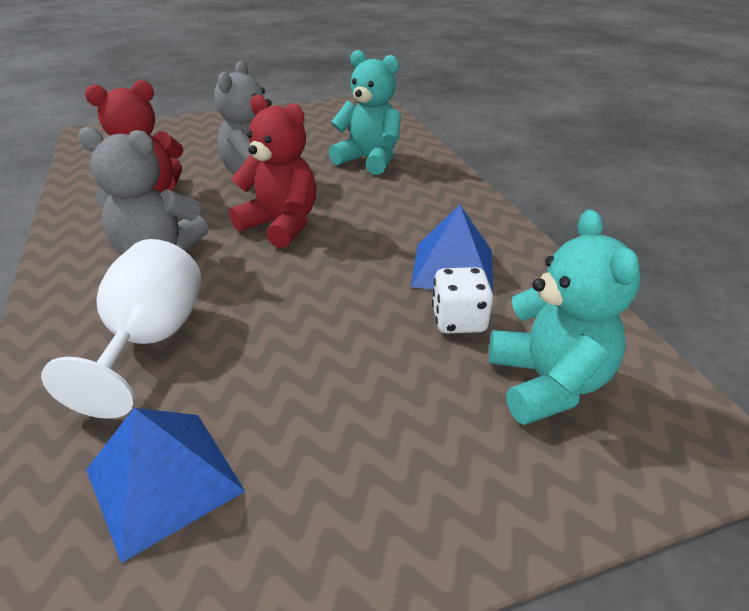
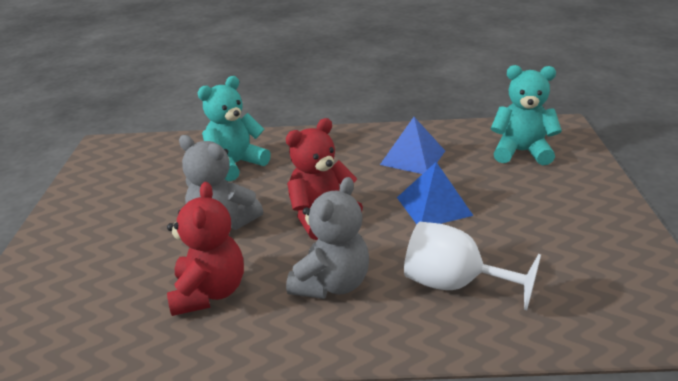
camera: 70 degrees left, 5 degrees down
blue pyramid [86,408,245,563] -> blue pyramid moved to [397,162,473,224]
white dice [432,267,493,333] -> none

